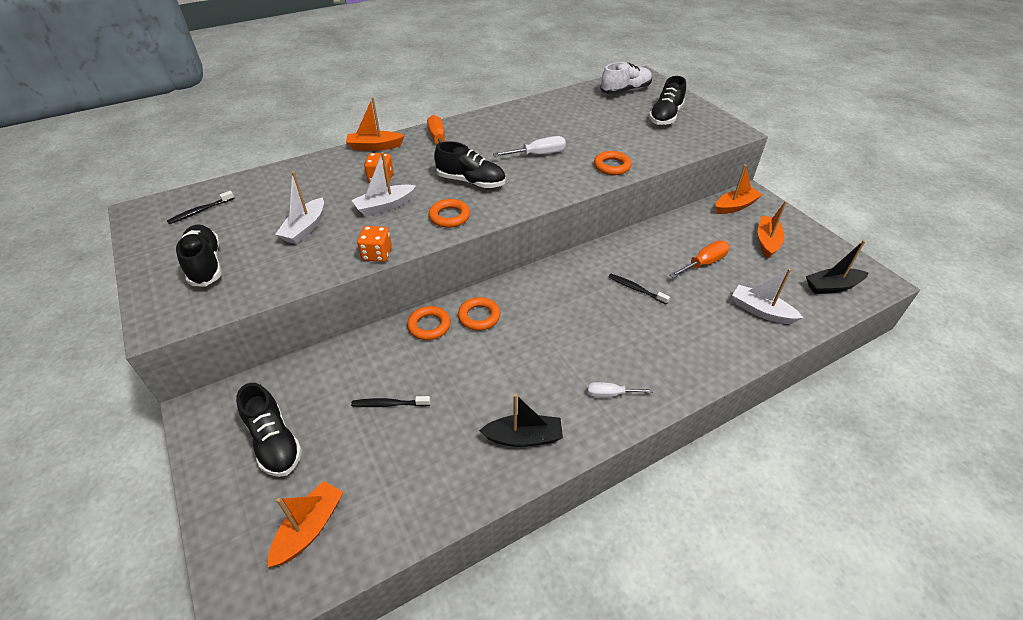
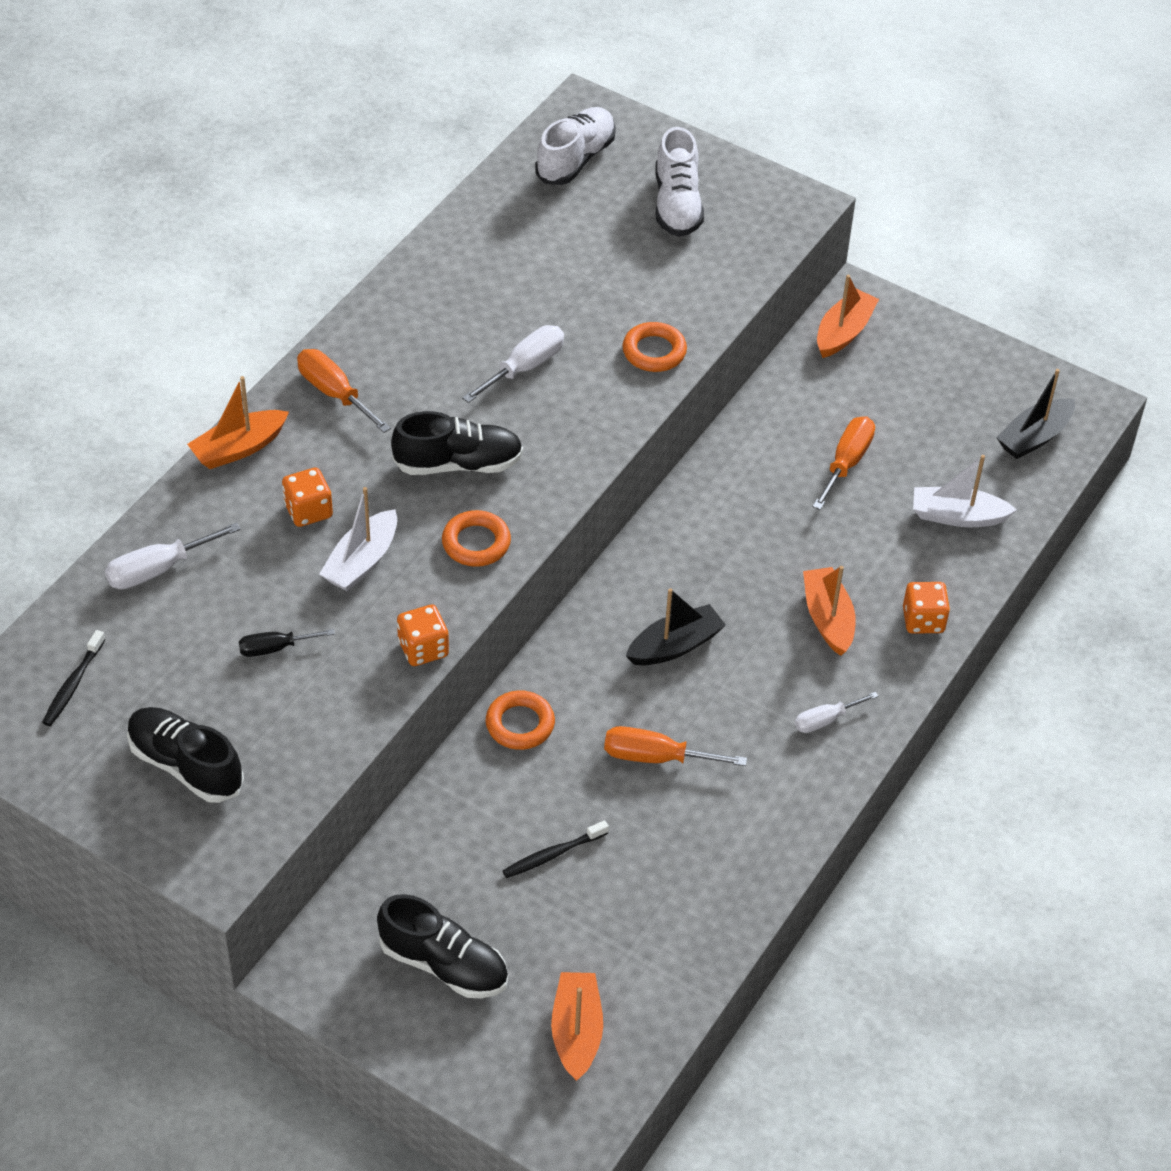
camera: 30 degrees left, 5 degrees up
white boat [275,171,324,244] -> black screwdriver [239,629,335,657]
orange ring [458,297,500,330] -> none
black boat [479,394,563,447] -> black boat moved to [626,588,726,665]
black toothbrush [608,274,670,304] -> none
black shoe [649,76,686,125] -> white shoe [656,127,704,237]
orange boat [758,201,787,258] -> orange boat moved to [803,566,856,656]
none -> white screwdriver [105,522,241,589]
none -> orange screwdriver [604,726,747,766]
none -> orange dice [903,582,950,634]

